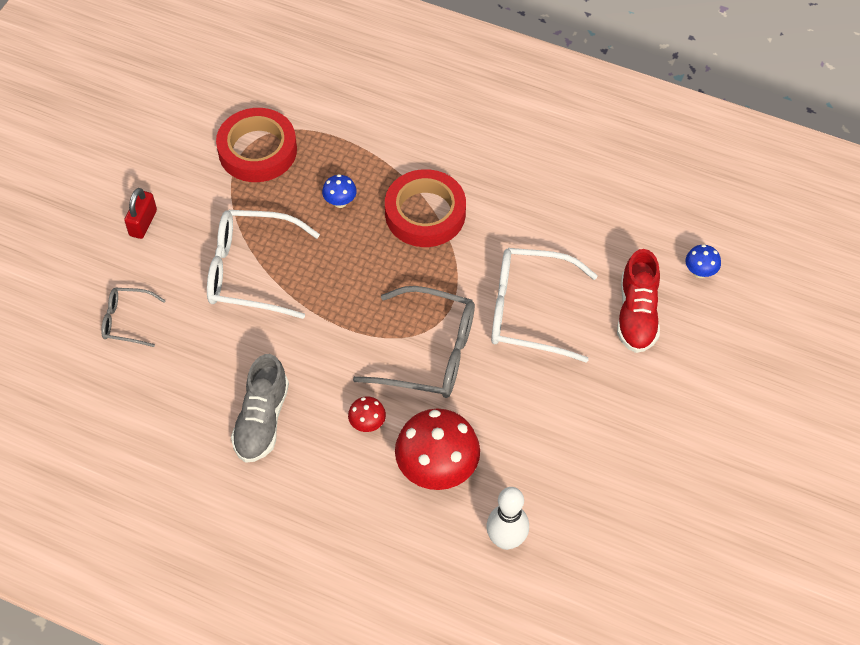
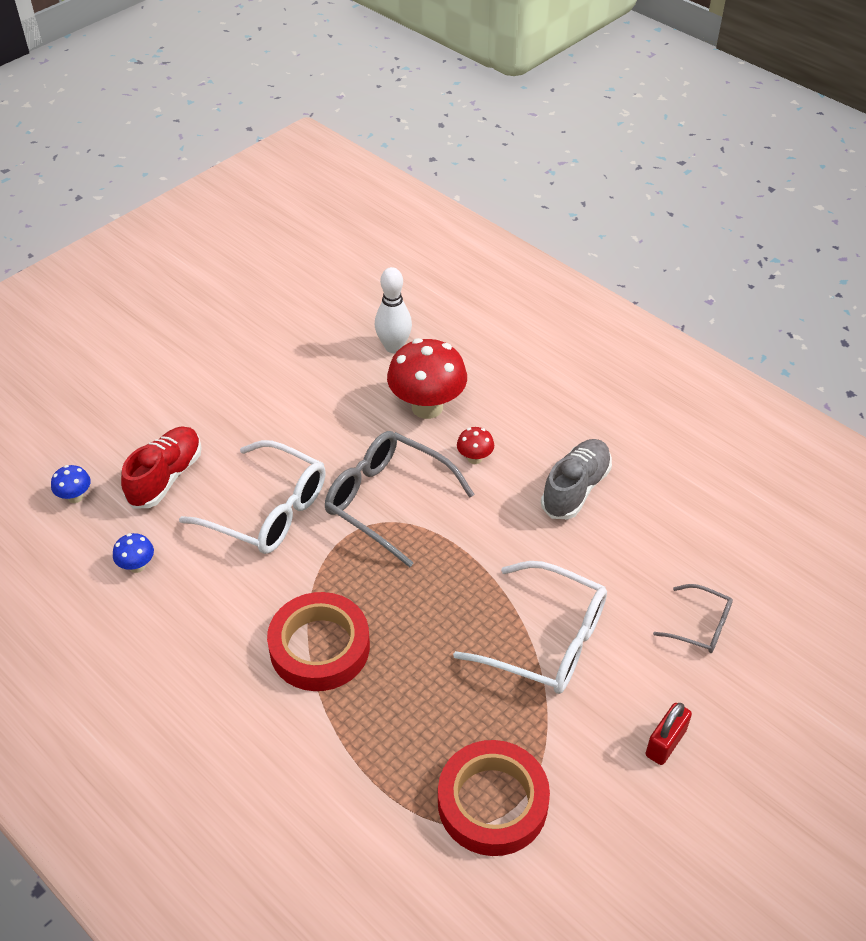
camera: 160 degrees left, 10 degrees down
blue mushroom [322,174,357,208] -> blue mushroom moved to [113,533,154,573]

